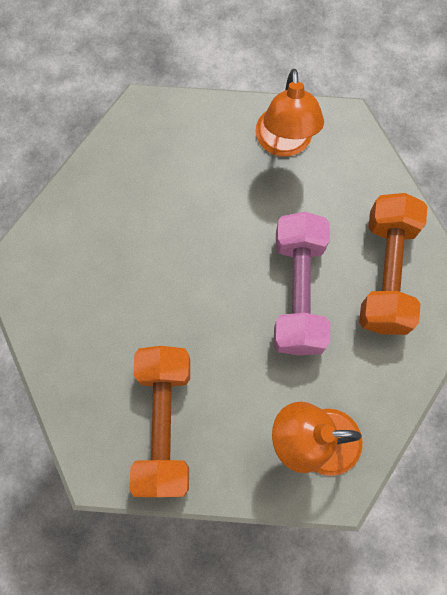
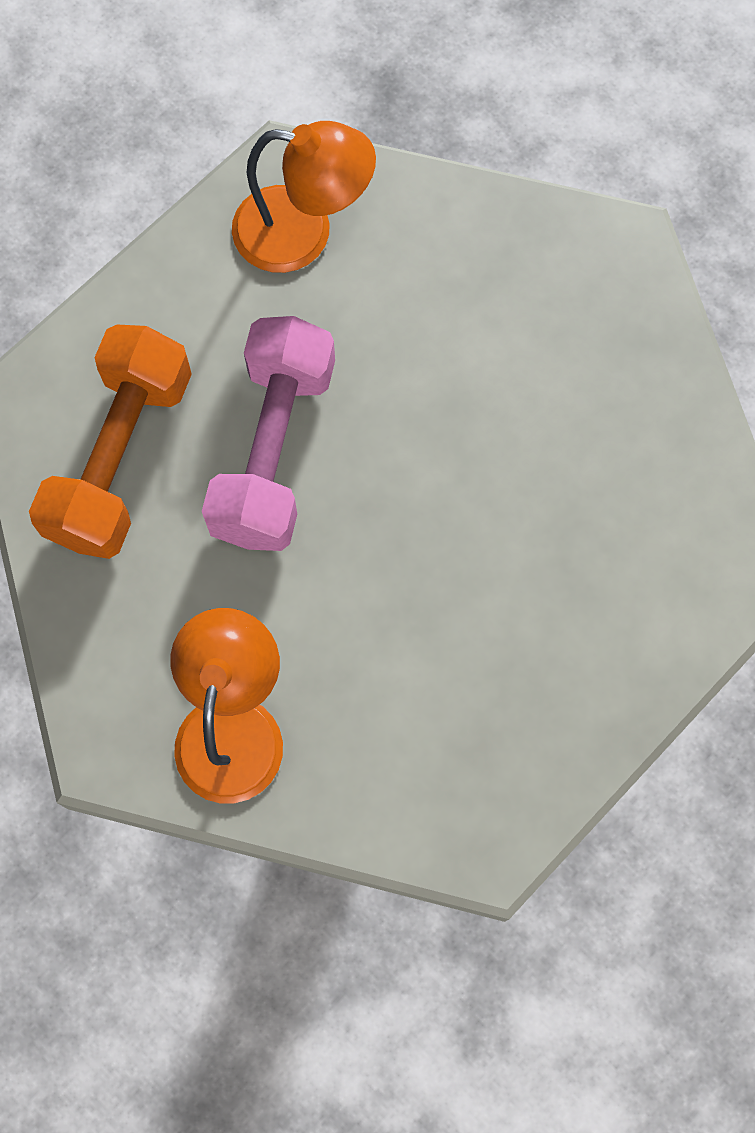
camera: 170 degrees left, 0 degrees up
orange dumbbell [130,346,190,497] -> none

